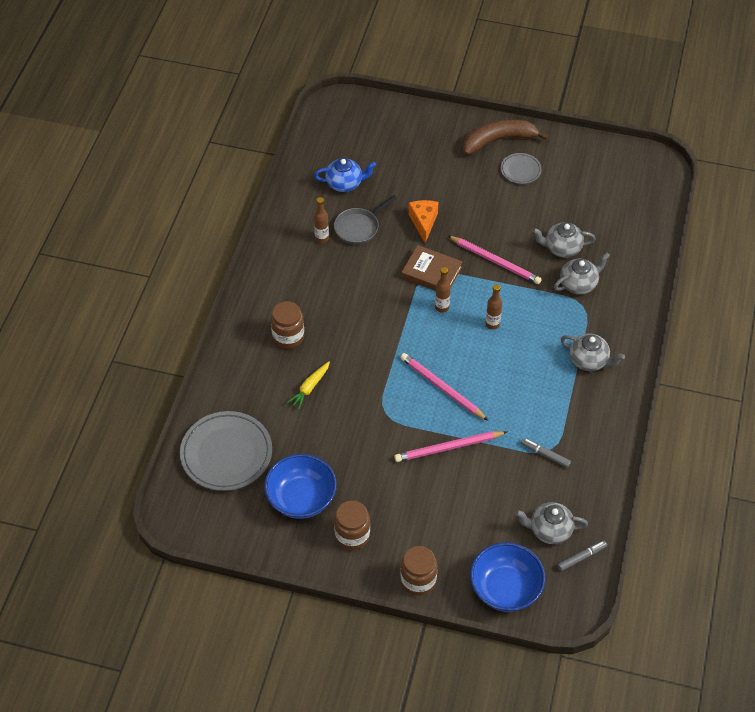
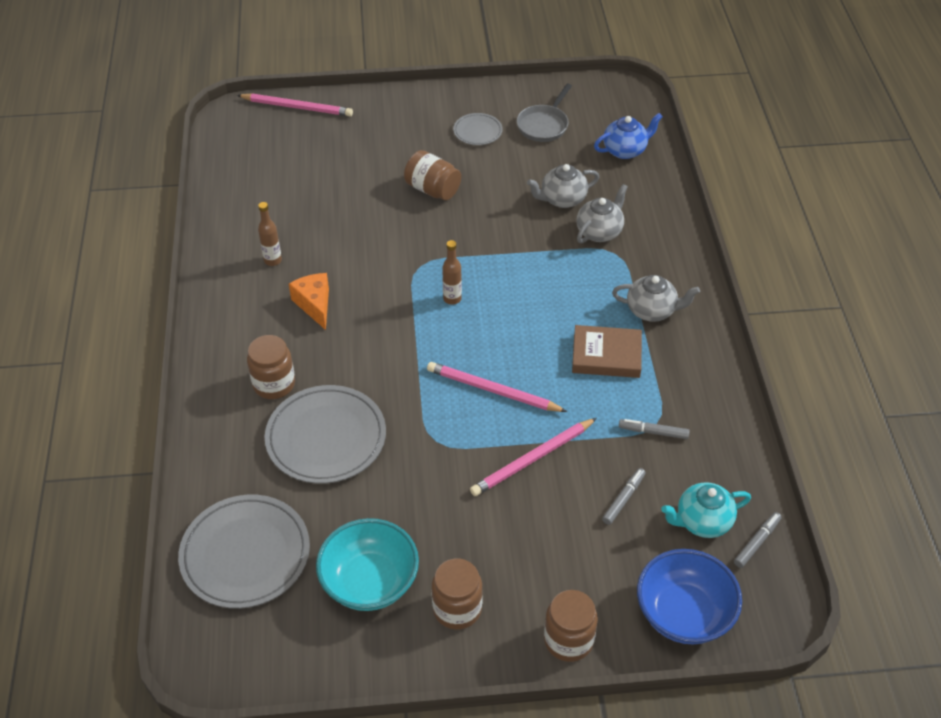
camera: 20 degrees left, 5 degrees down
blue bowl [264,454,337,519] -> turquoise bowl [316,518,419,611]
yellow carrot [287,361,330,409] -> grey plate [265,385,386,484]
blue teapot [314,158,376,192] -> blue teapot moved to [594,113,663,159]
grey pan [334,195,397,245] -> grey pan moved to [517,84,572,142]
brown book [401,245,463,291] -> brown book moved to [572,325,642,378]
orange cheese [408,200,438,243] -> orange cheese moved to [289,273,329,330]
pink pencil [447,235,542,284] -> pink pencil moved to [237,93,353,117]
brown banana [463,119,549,155] -> none
brown bottle [485,284,502,330] -> none
grey teapot [515,502,588,544] -> turquoise teapot [661,482,751,538]
none -> brown jar [404,150,461,200]
none -> grey marker [602,468,646,525]

